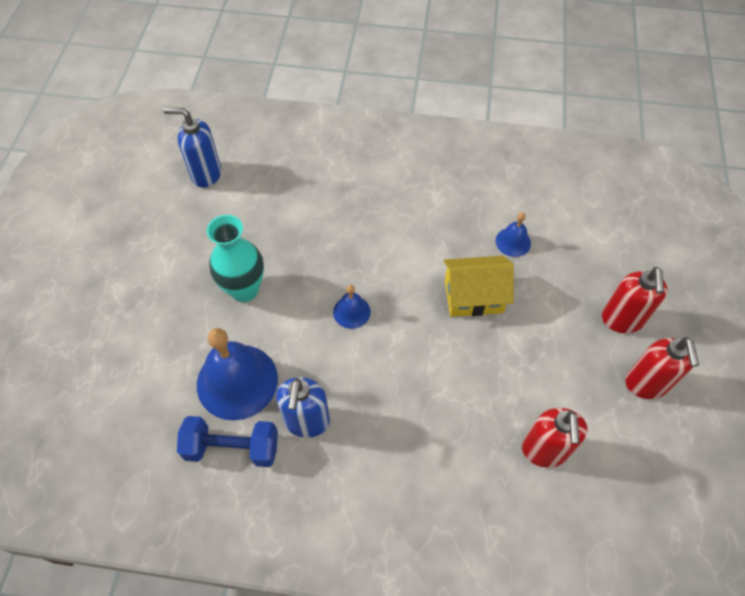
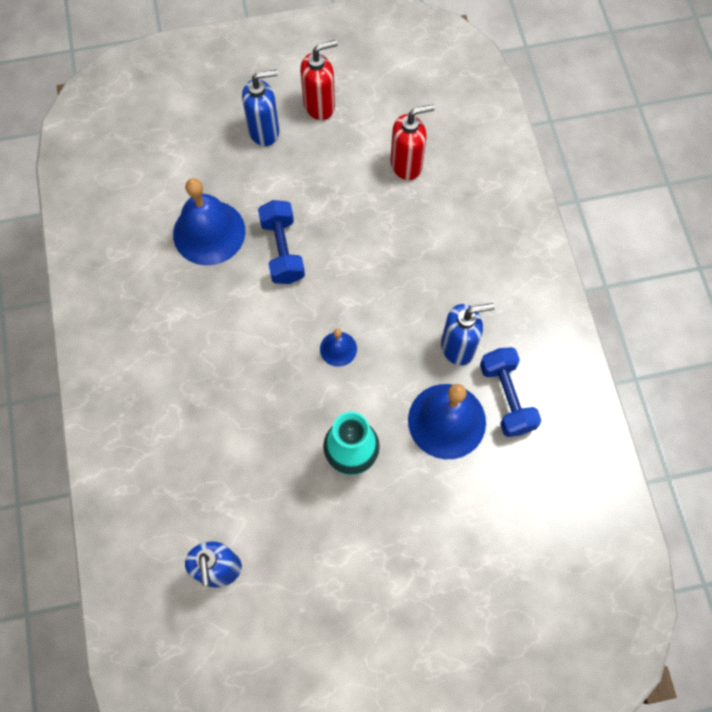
camera: 110 degrees left, 10 degrees up
yellow house [443,256,514,317] -> blue dumbbell [258,200,305,284]
blue bell [496,212,531,257] -> blue bell [173,178,245,265], size x2.04
red soap dispenser [602,267,667,333] -> blue soap dispenser [242,70,279,146]

